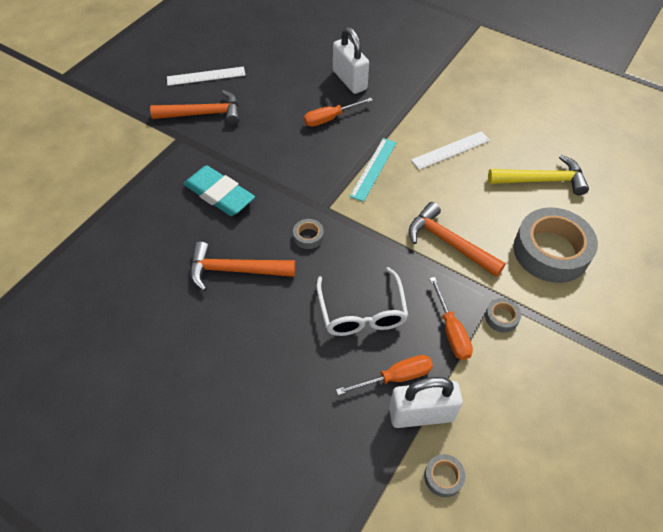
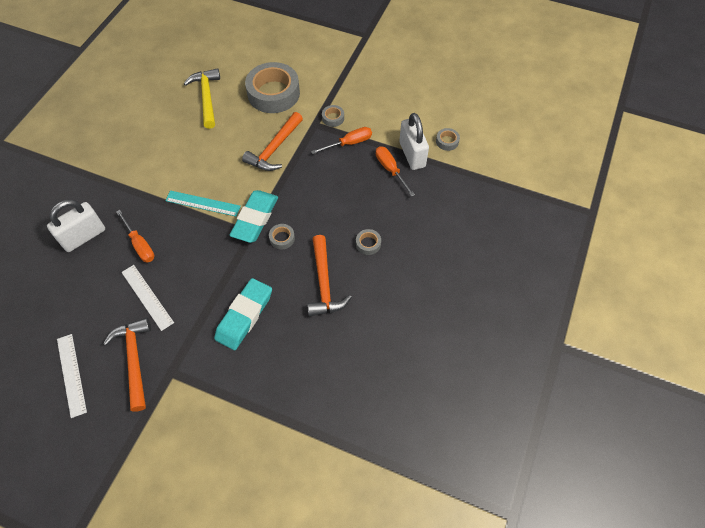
camera: 100 degrees left, 5 degrees up
white glasses [316,267,408,336] -> none
white ruler [411,131,490,170] -> white ruler moved to [121,265,174,331]
none -> turquoise eraser [229,190,278,243]
none -> grey tape [356,229,381,255]

